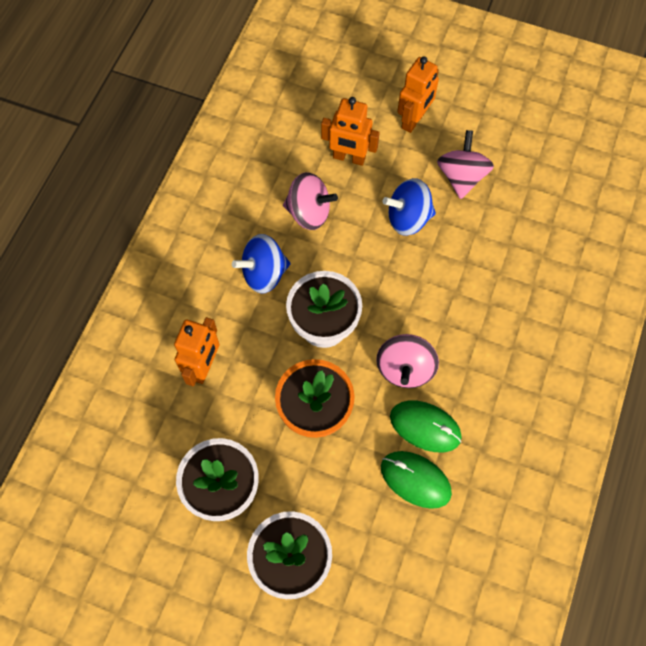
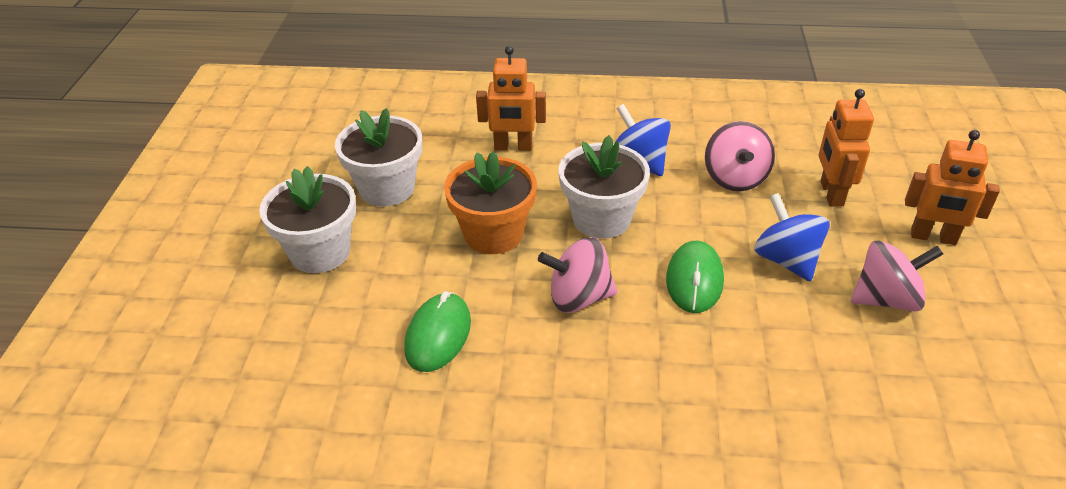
camera: 75 degrees right, 25 degrees down
green mouse [390,400,462,452] -> green mouse moved to [666,241,724,313]

